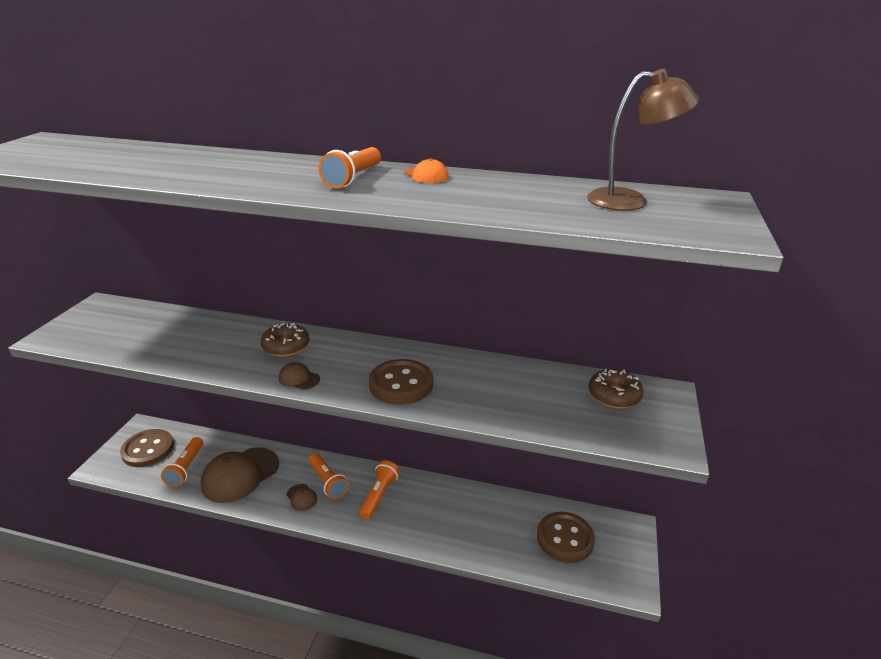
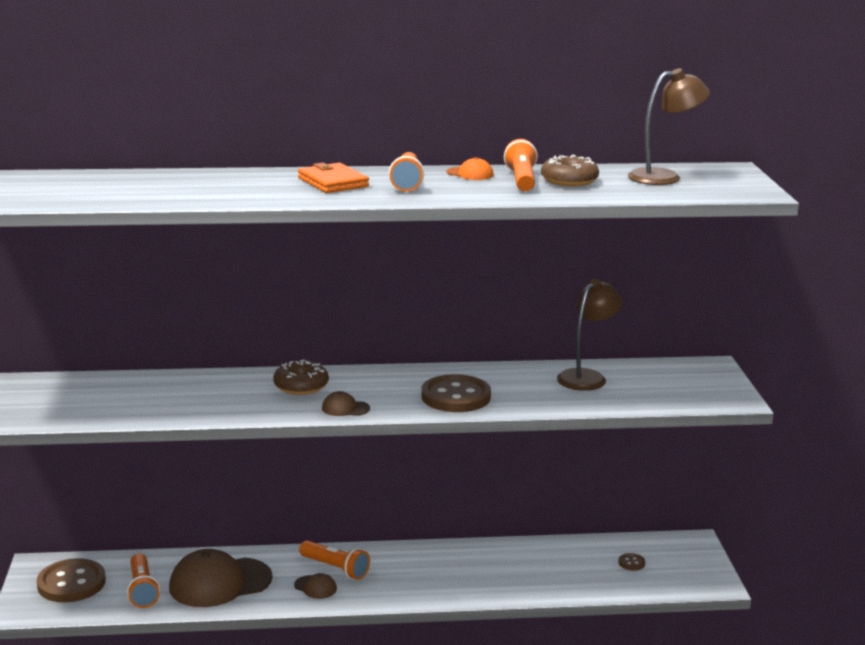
camera: 20 degrees left, 10 degrees down
brown cap [200,447,279,503] -> brown cap turned 45 degrees clockwise [169,549,273,607]
orange flashlight [359,460,400,519] -> orange flashlight moved to [504,139,538,191]
brown button [537,512,595,563] -> brown button [618,553,645,570], size x0.42
brown donut [589,369,644,409] -> brown donut moved to [541,155,599,187]
none -> orange wallet [298,163,369,193]
none -> brown lamp [557,279,623,391]

